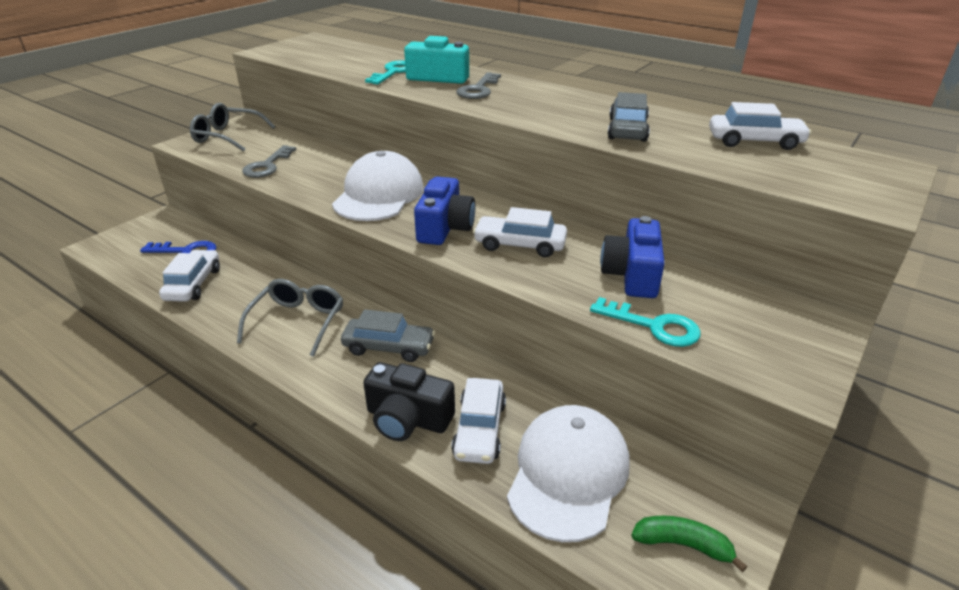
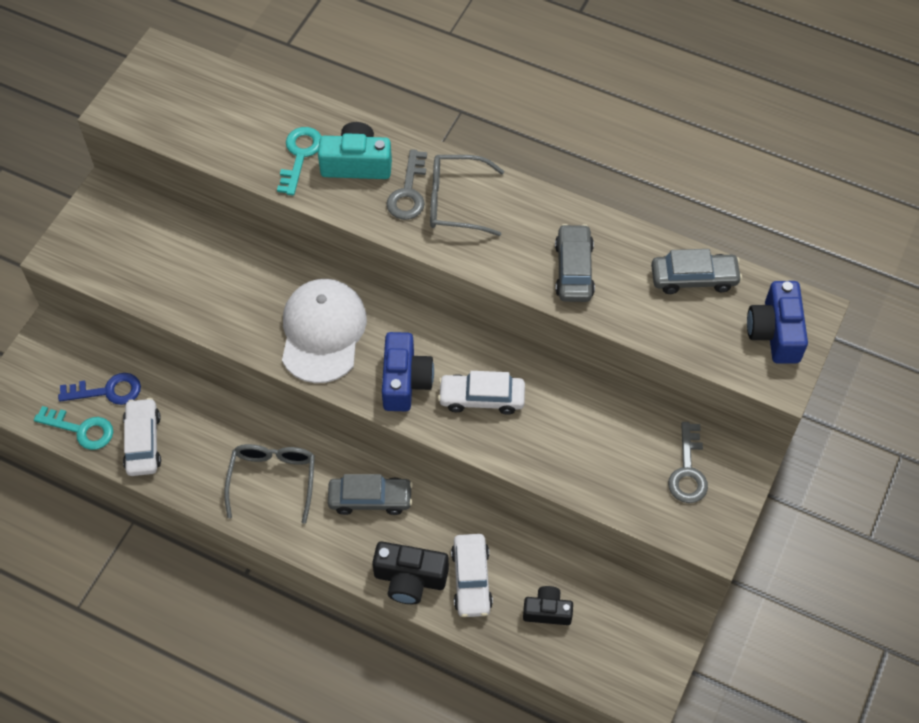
camera: 10 degrees left, 25 degrees up
grey glasses [190,103,276,152] -> grey glasses moved to [430,155,504,236]
grey key [242,145,296,178] -> grey key moved to [668,422,708,503]
white cap [507,405,630,542] -> black camera [523,586,573,625]
turquoise key [590,297,701,347] -> turquoise key moved to [34,406,113,450]
blue camera [600,216,665,298] -> blue camera moved to [747,281,808,364]
green banana [631,515,747,572] -> none
white car [709,102,812,150] -> grey car [651,249,742,294]

